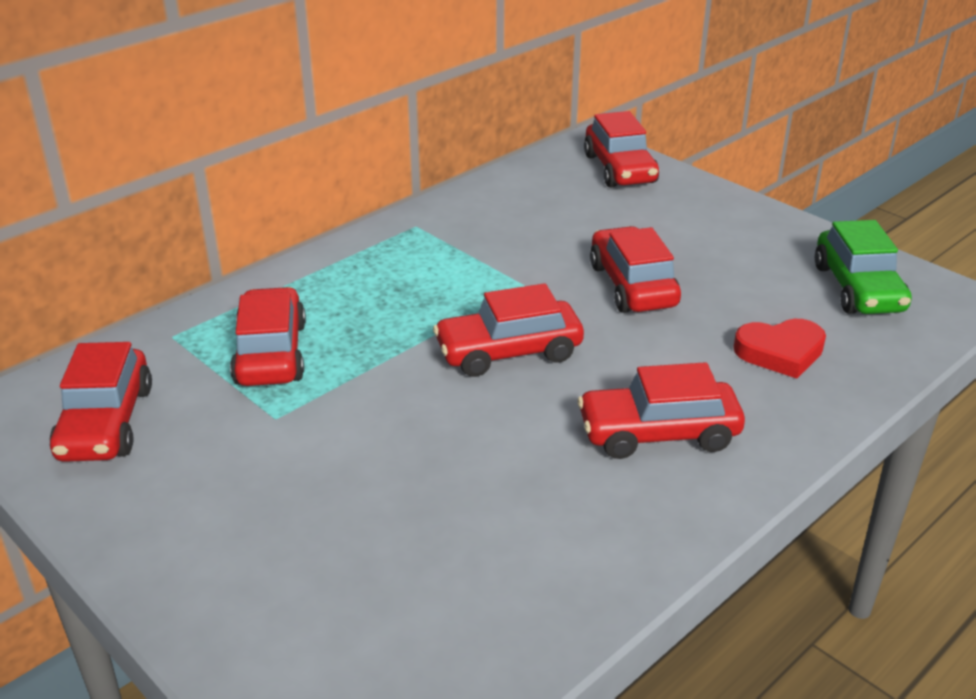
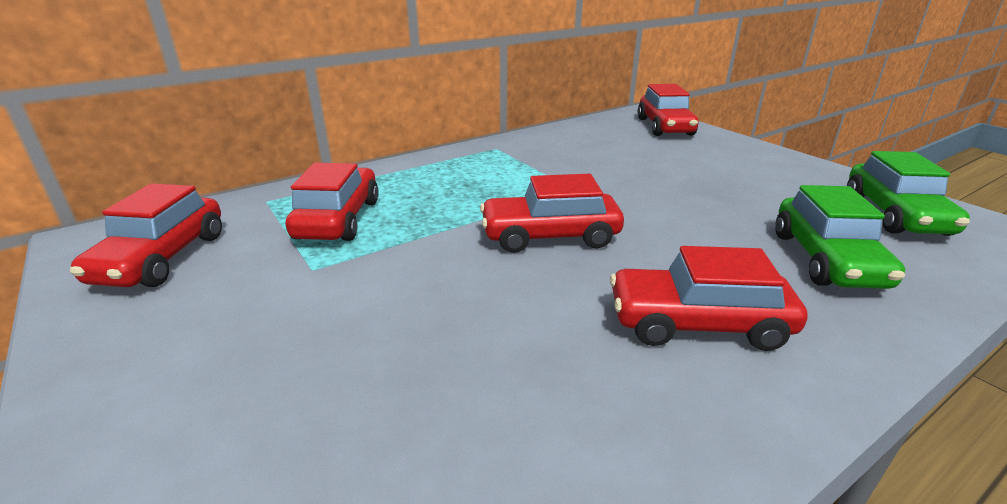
camera: 10 degrees right, 5 degrees down
red car [590,226,681,313] -> none
red heart [733,319,826,379] -> green car [775,185,905,289]

